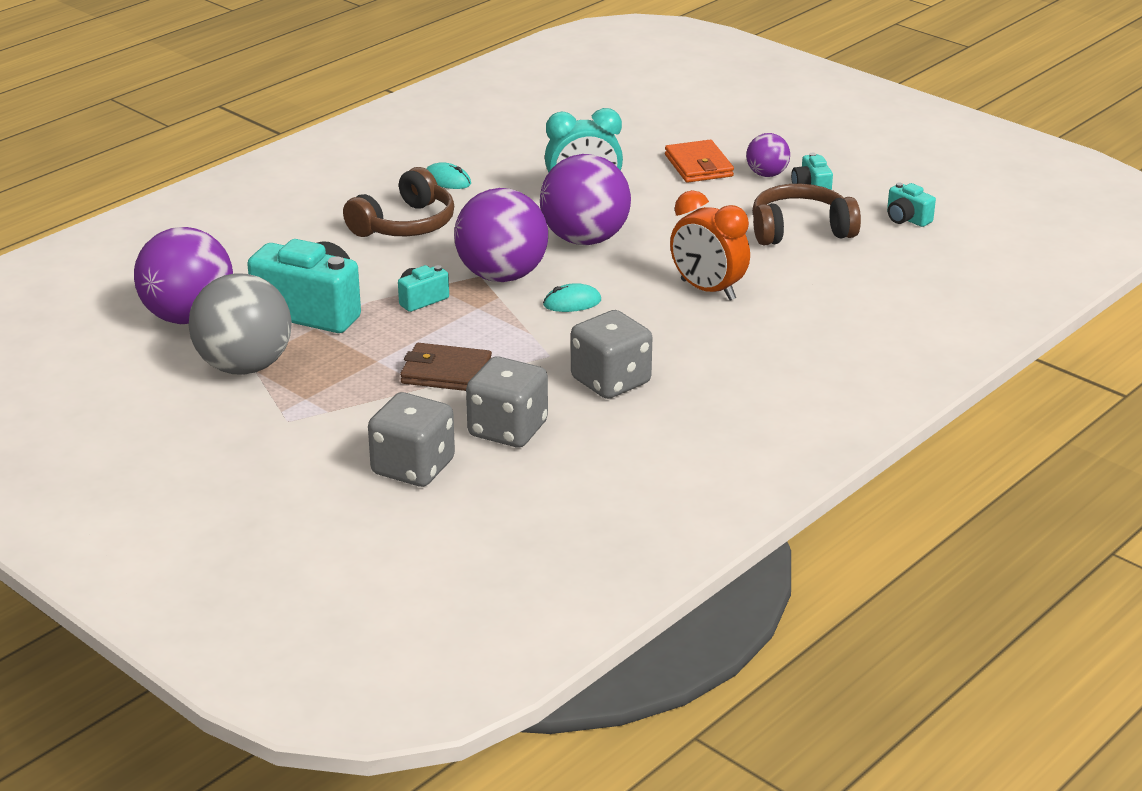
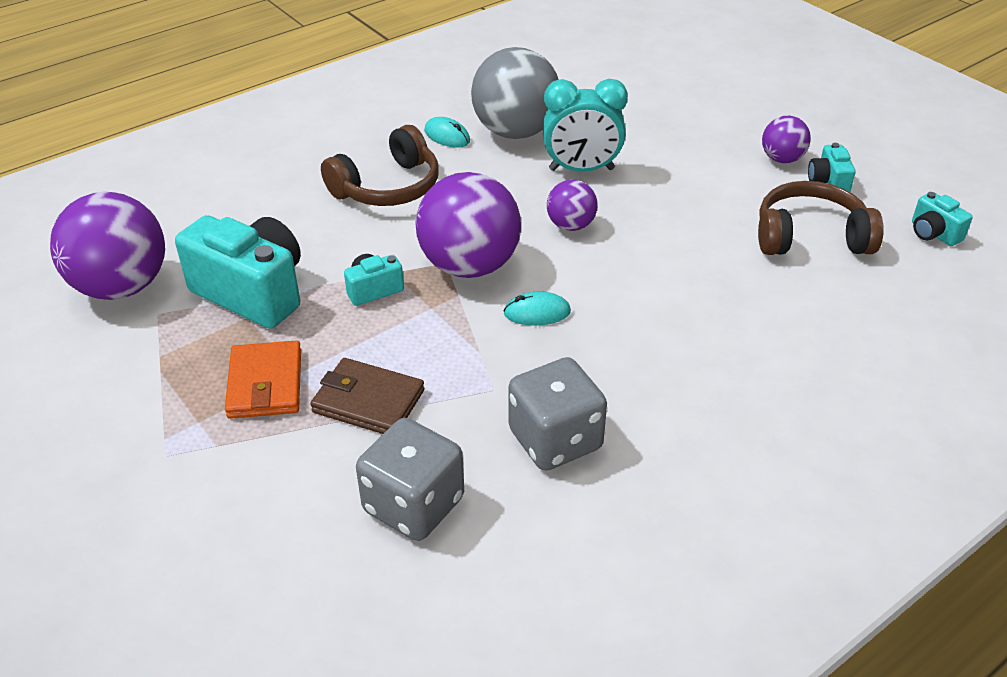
camera: 10 degrees right, 10 degrees up
grey ball [189,273,292,375] -> grey ball moved to [471,47,559,139]
grey dice [368,392,455,487] -> none
purple ball [540,154,631,245] -> purple ball [547,180,598,231], size x0.51
orange wallet [665,140,734,183] -> orange wallet moved to [225,340,301,419]
orange clock [670,190,750,300] -> none

